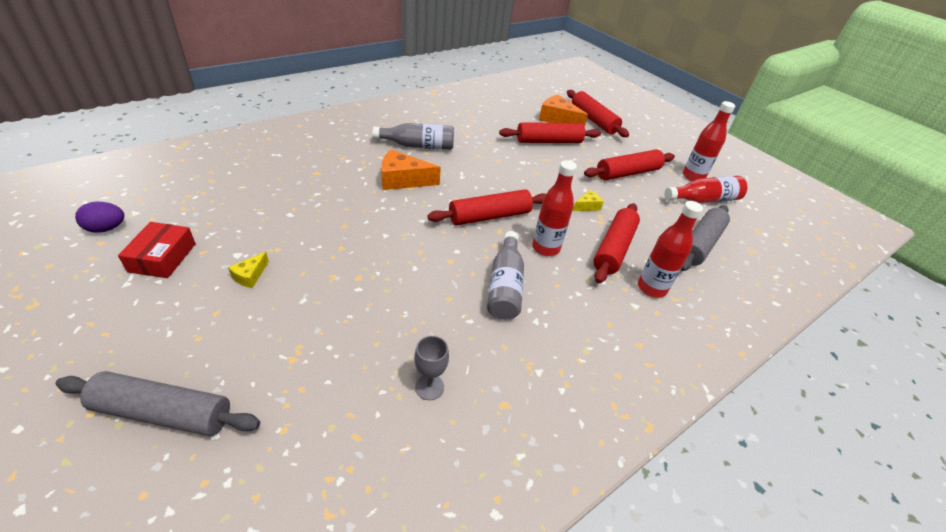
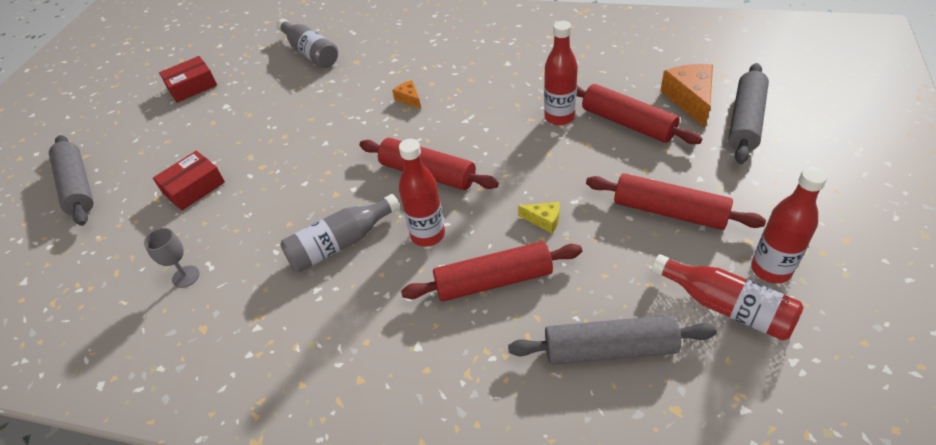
camera: 60 degrees right, 5 degrees up
purple egg [75,201,124,233] -> none
yellow cheese [228,252,269,288] -> none
grey bottle [372,123,454,150] -> grey bottle moved to [276,19,338,68]
orange cheese [381,150,441,190] -> orange cheese [392,80,421,109], size x0.52
red rolling pin [567,90,629,137] -> grey rolling pin [728,63,769,164]
red bottle [638,201,703,298] -> red bottle moved to [544,21,578,126]
none -> red box [153,151,225,211]

